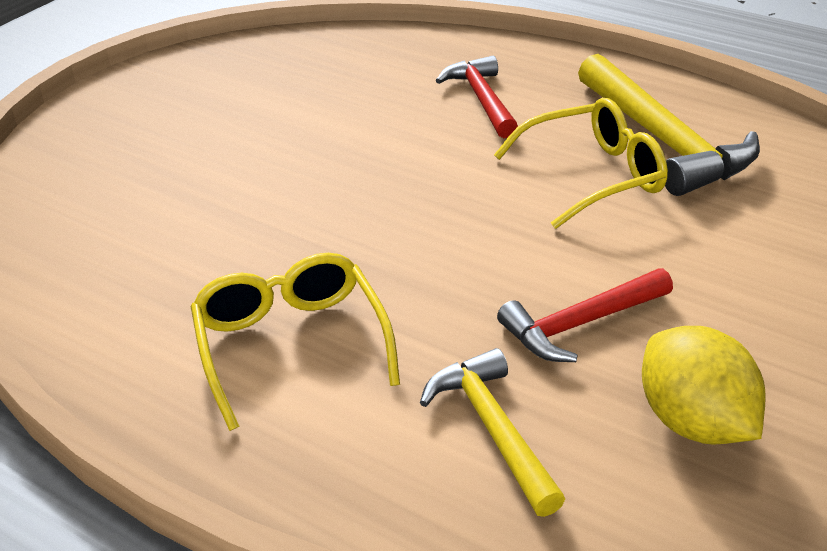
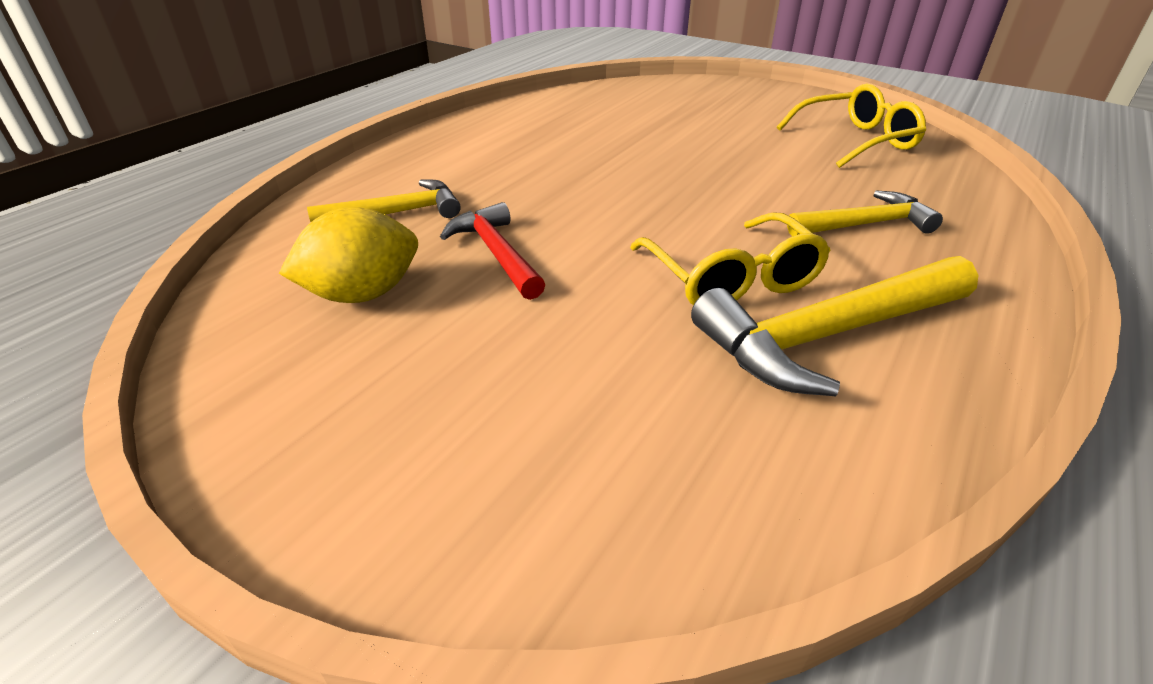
camera: 90 degrees right, 0 degrees up
yellow glasses [191,253,400,431] -> yellow glasses moved to [777,84,926,168]
red hammer [436,56,518,138] -> yellow hammer [787,190,943,236]

